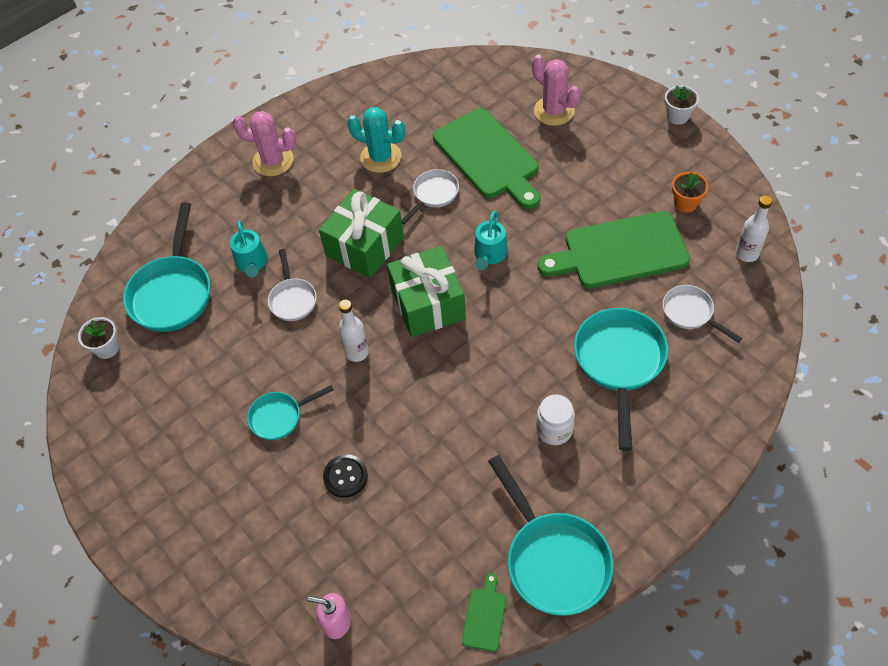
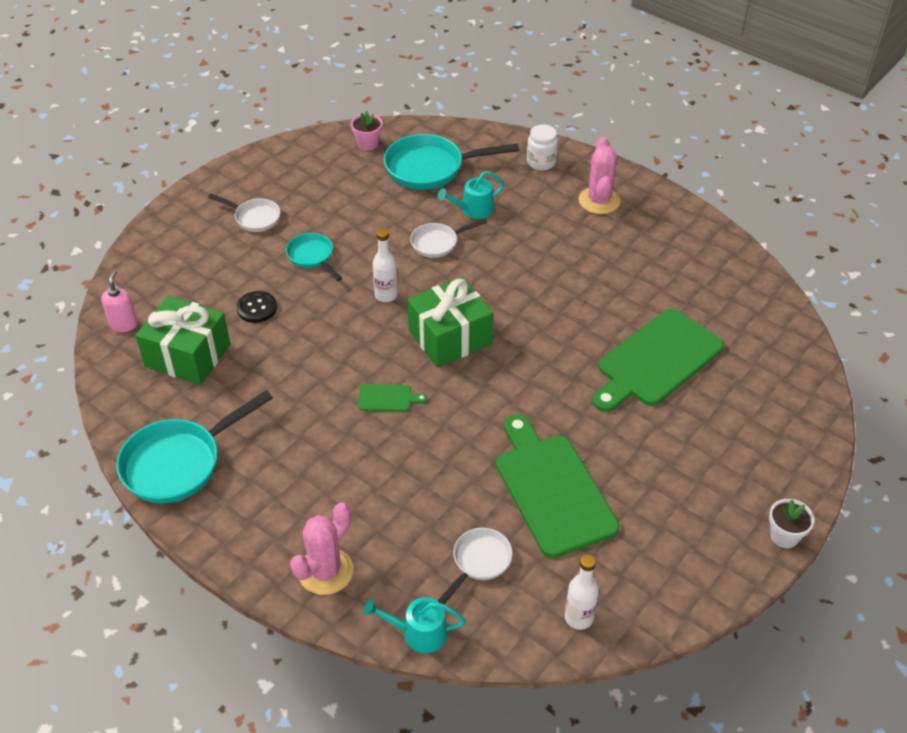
camera: 75 degrees right, 10 degrees down
white flower pot [78,317,119,359] -> pink flower pot [351,111,383,150]
green gift [319,189,404,278] -> green gift moved to [136,295,230,385]
turquoise cactus [347,107,405,173] -> none
white pan [402,169,459,225] -> white pan moved to [208,194,281,232]
green cutting board [462,573,506,652] -> green cutting board moved to [358,384,427,411]
turquoise watering can [474,211,508,270] -> turquoise watering can moved to [364,597,466,653]
pink cactus [532,55,581,126] -> pink cactus moved to [290,502,353,595]
white jar [536,395,575,445] -> white jar moved to [527,124,558,170]
turquoise pan [574,308,668,451] -> none
orange flower pot [672,172,708,212] -> none

